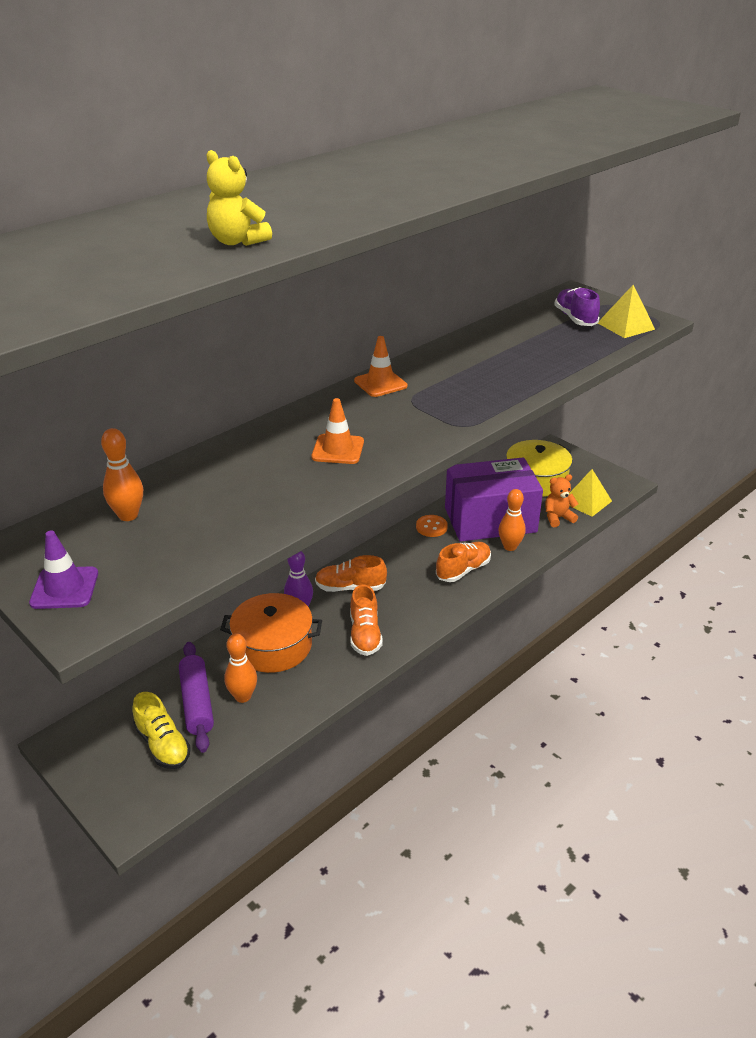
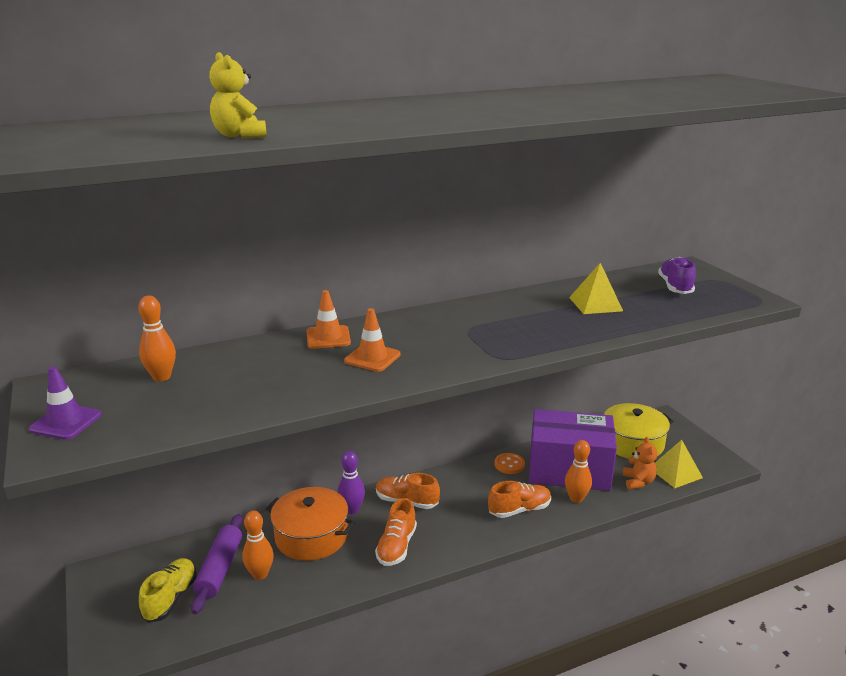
camera: 20 degrees right, 10 degrees down
yellow shoe [132,692,191,769] -> yellow shoe turned 150 degrees counterclockwise [139,558,197,623]
orange traffic cone [354,336,407,397] -> orange traffic cone moved to [307,290,351,349]
orange teddy bear [545,474,578,527] -> orange teddy bear turned 90 degrees clockwise [623,437,657,490]
yellow pyramid [598,285,655,338] -> yellow pyramid moved to [569,263,623,314]

